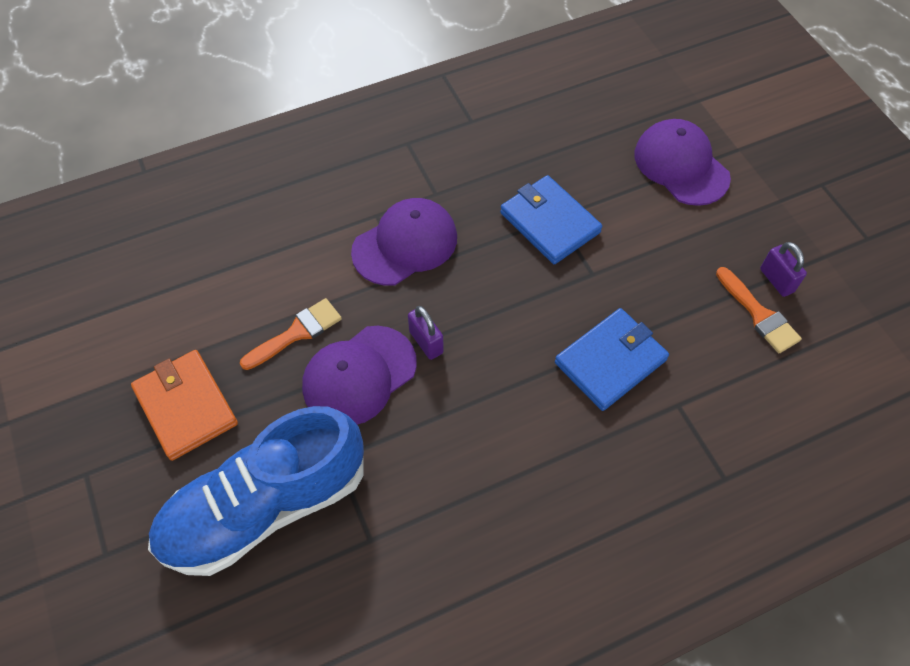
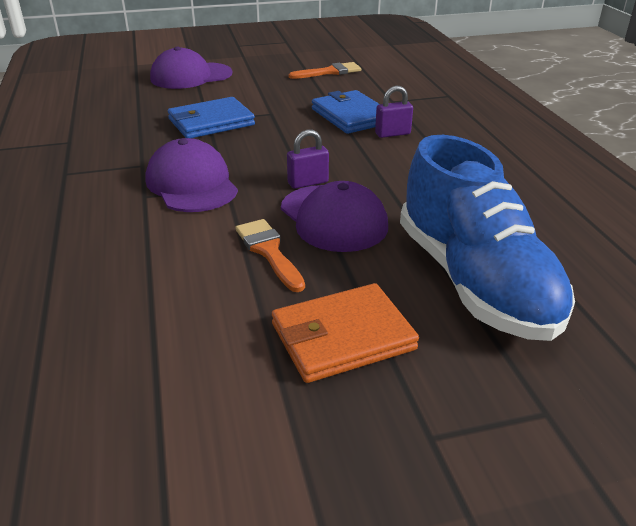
camera: 80 degrees left, 25 degrees down
purple padlock [760,242,807,297] -> purple padlock moved to [375,86,413,138]

